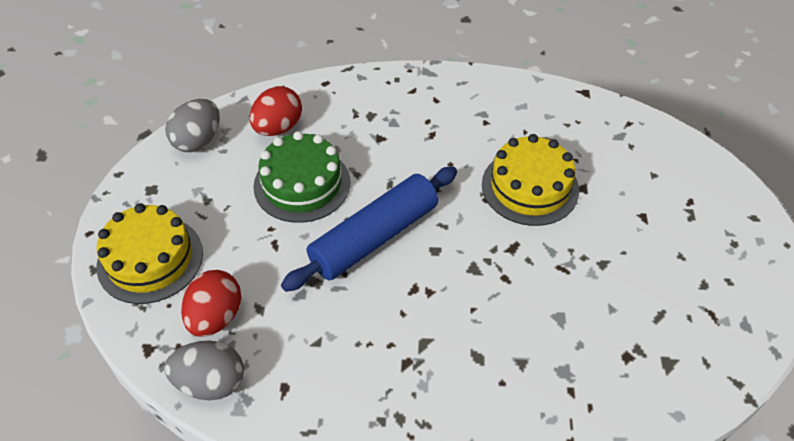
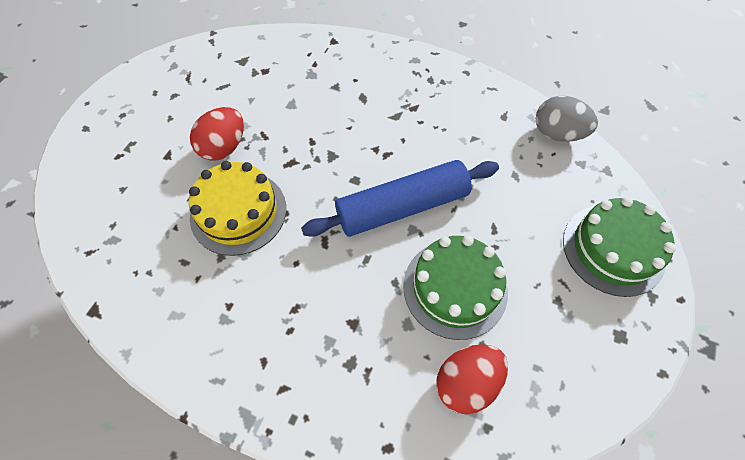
camera: 160 degrees left, 10 degrees up
yellow cake [97,203,203,304] -> green cake [563,197,676,297]
grey egg [165,99,220,152] -> none
red egg [181,270,241,337] -> red egg moved to [190,107,244,160]

